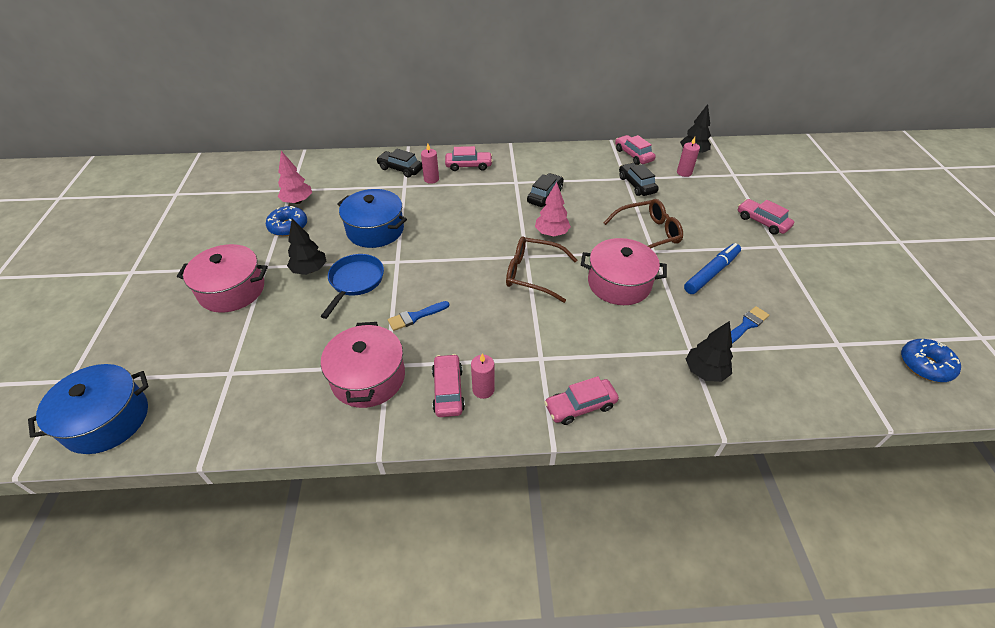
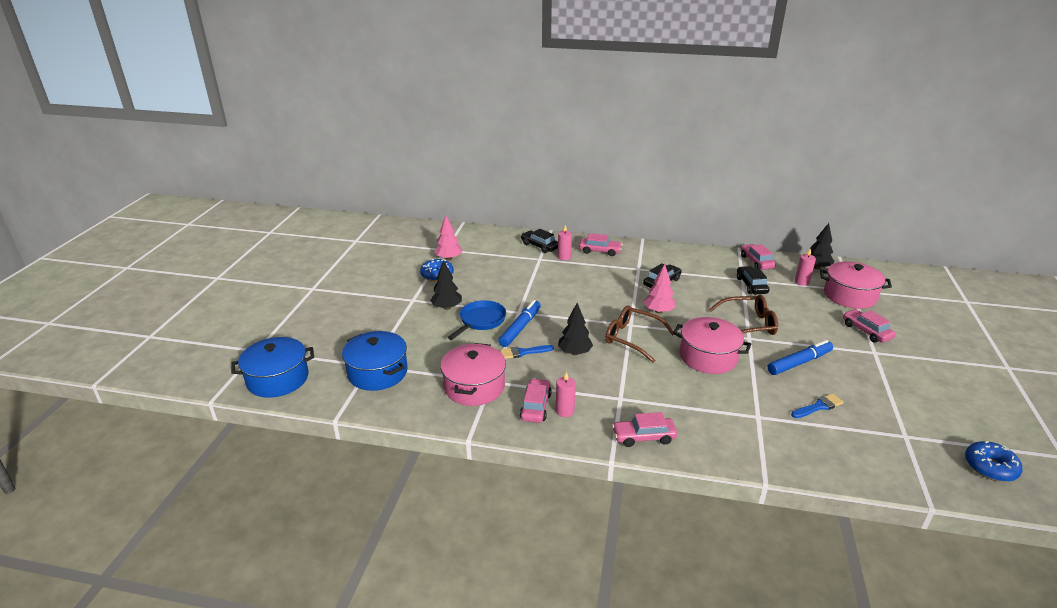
camera: 15 degrees right, 15 degrees down
pink pot [177,244,268,313] -> pink pot moved to [820,261,892,309]
blue pot [337,189,407,248] -> blue pot moved to [342,331,408,391]
black tree [686,321,733,382] -> black tree moved to [558,303,593,355]
none -> blue marker [498,300,541,347]

